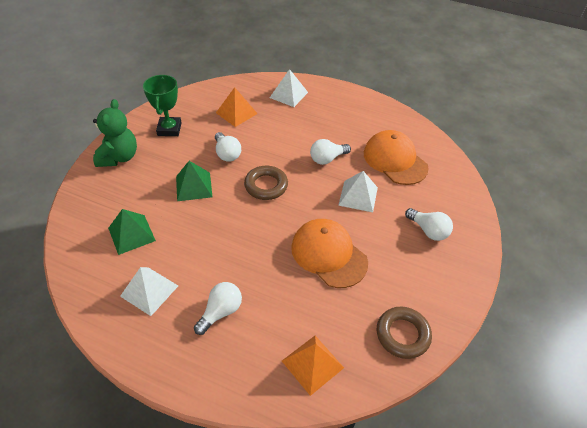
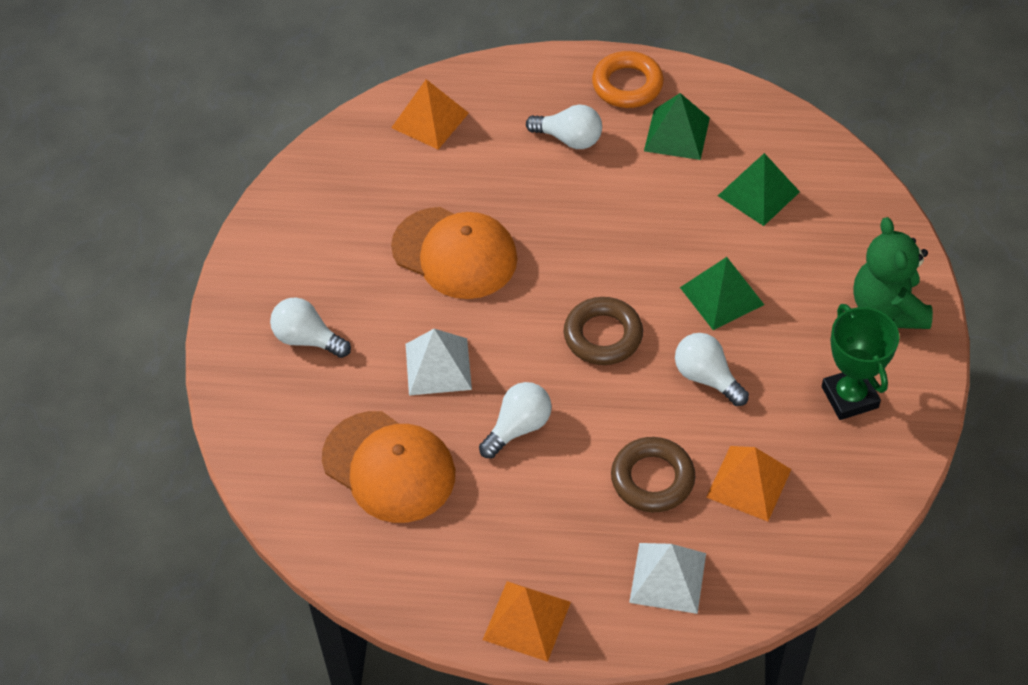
camera: 165 degrees right, 5 degrees up
white pyramid [120,267,178,316] -> green pyramid [644,93,710,160]
white light bulb [194,282,242,335] -> white light bulb turned 90 degrees counterclockwise [526,105,602,149]
brown ring [377,306,432,359] -> brown ring moved to [611,437,695,512]
none -> orange pyramid [483,581,571,662]
none -> orange ring [592,51,664,108]

